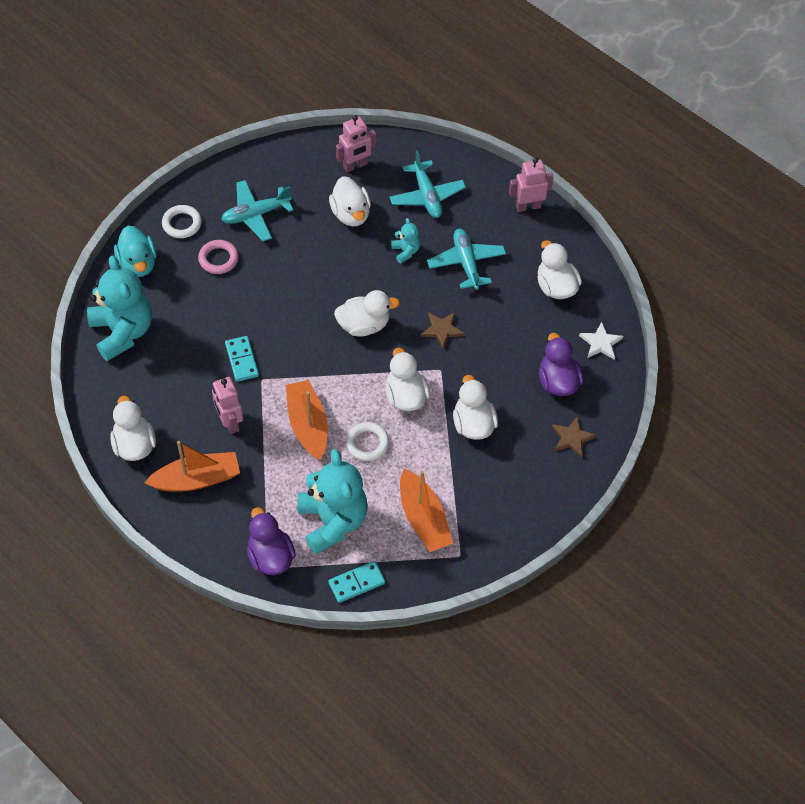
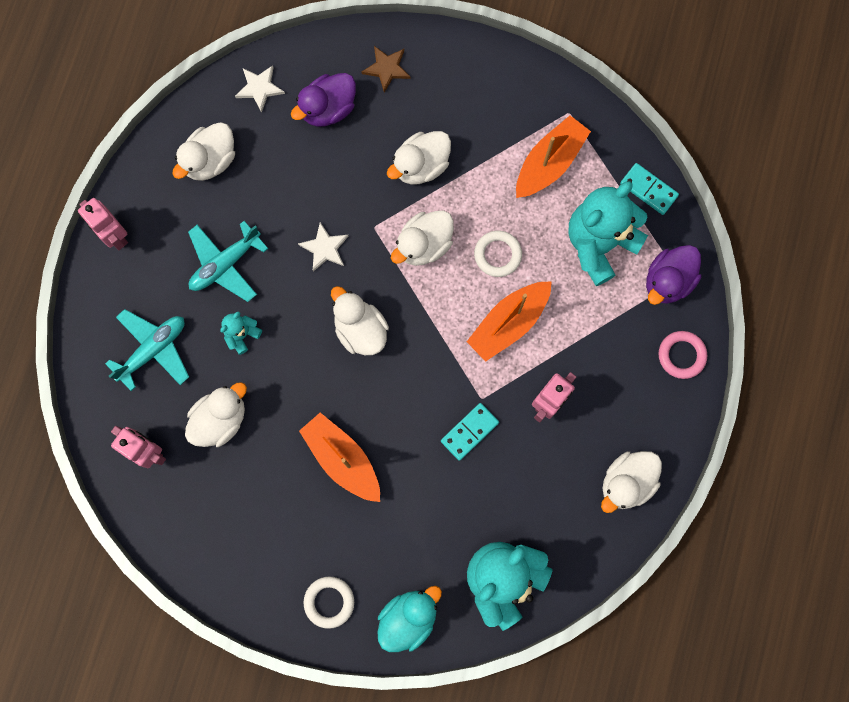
camera: 115 degrees left, 20 degrees up
orange boat [144,441,240,492] -> orange boat moved to [299,413,380,502]
pink ring [198,240,239,274] -> pink ring moved to [659,331,707,379]
turquoise plane [221,180,293,241] -> none
brown star [421,312,465,349] -> white star [298,222,348,272]

